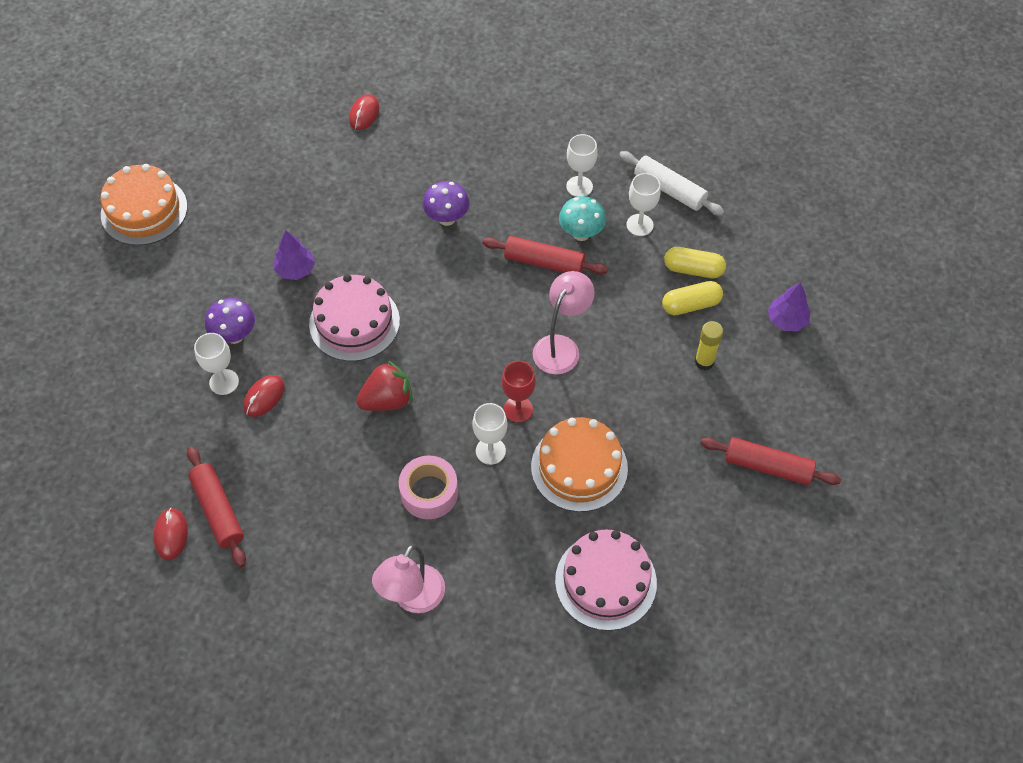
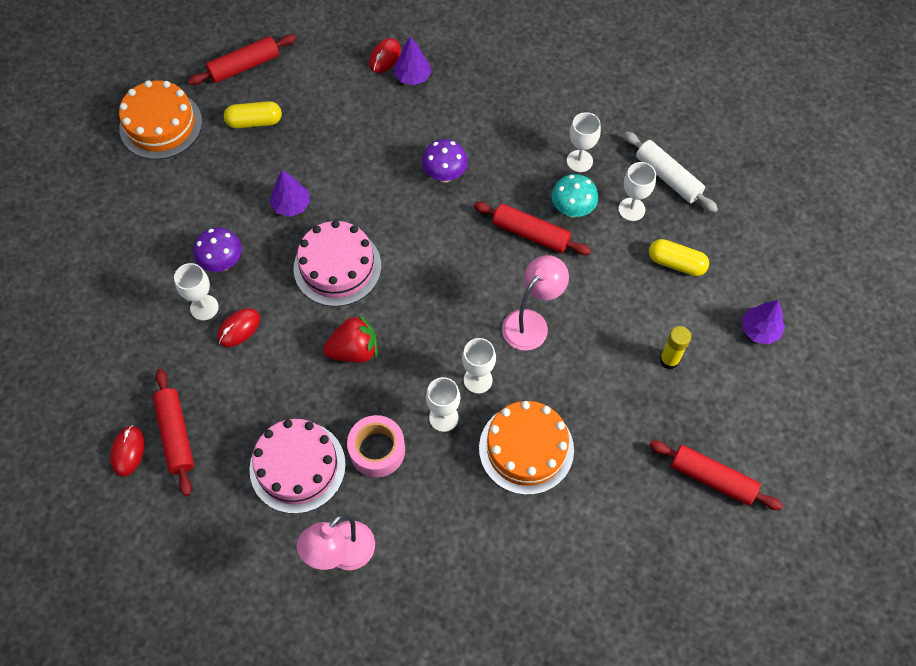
camera: 10 degrees right, 5 degrees up
red goblet [501,361,536,423] -> white goblet [462,338,496,394]
pink cake [555,529,657,631] -> pink cake moved to [249,419,346,514]
yellow capsule [662,281,723,315] -> yellow capsule moved to [224,101,282,128]
none -> red rolling pin [188,34,297,85]
none -> purple tree [394,36,432,85]

